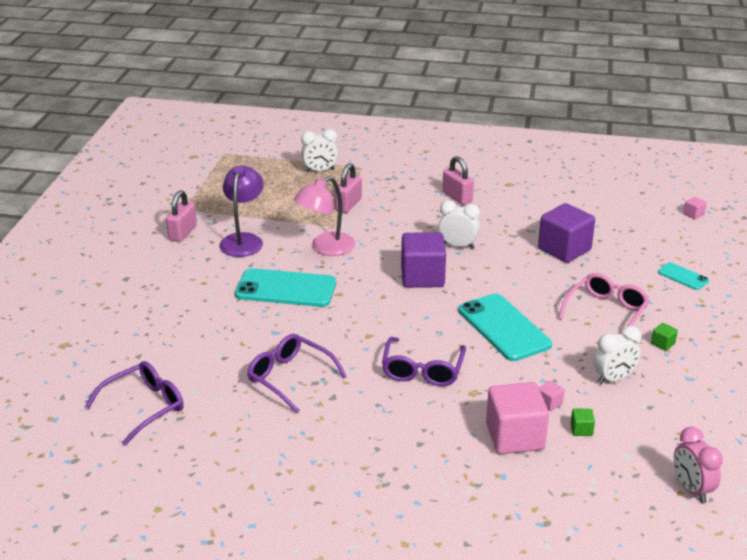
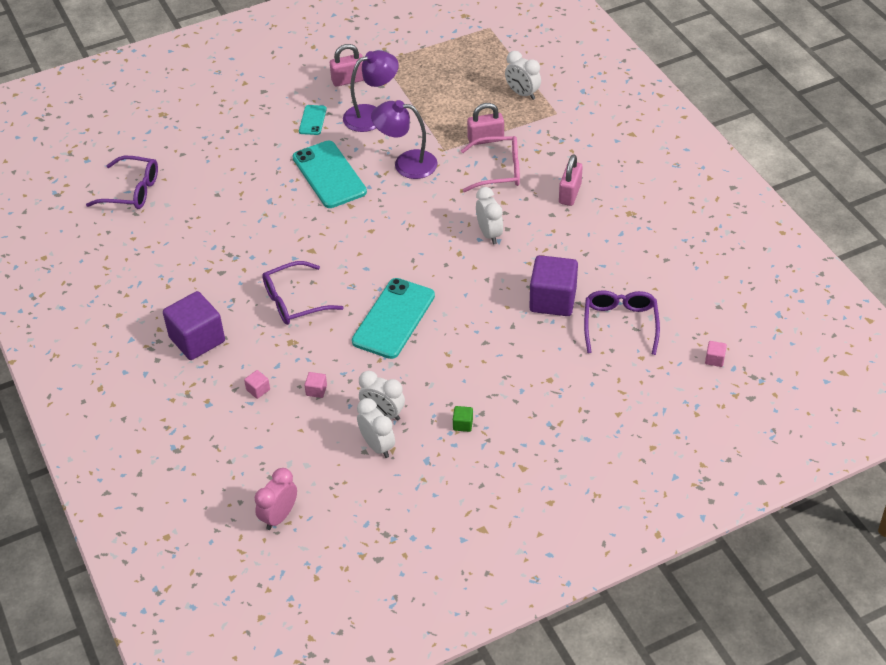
camera: 55 degrees right, 15 degrees up
purple glasses [247,334,347,413] -> purple glasses moved to [584,290,660,355]
pink lamp [293,176,355,256] -> purple lamp [371,100,438,179]
purple cube [401,232,446,288] -> purple cube moved to [163,291,225,360]
pink cube [486,382,549,454] -> pink cube [244,370,270,399], size x0.41
pink glasses [558,273,650,335] -> pink glasses moved to [461,136,520,192]
green cube [571,409,595,436] -> none
turquoise phone [658,262,709,290] -> turquoise phone moved to [299,105,327,135]
none -> white clock [357,398,395,458]

